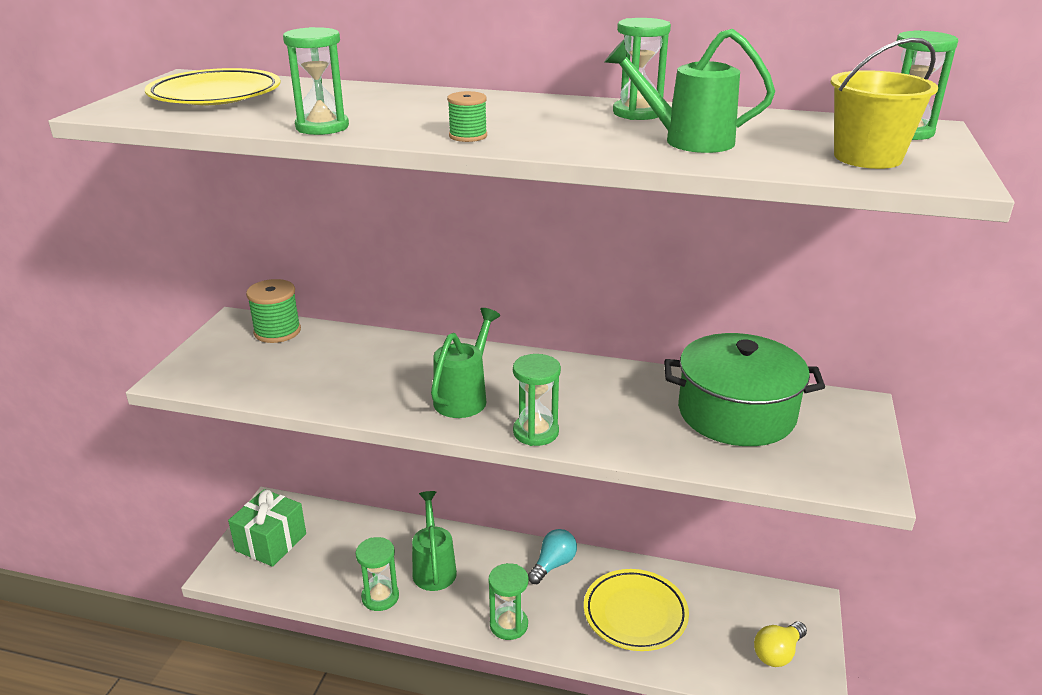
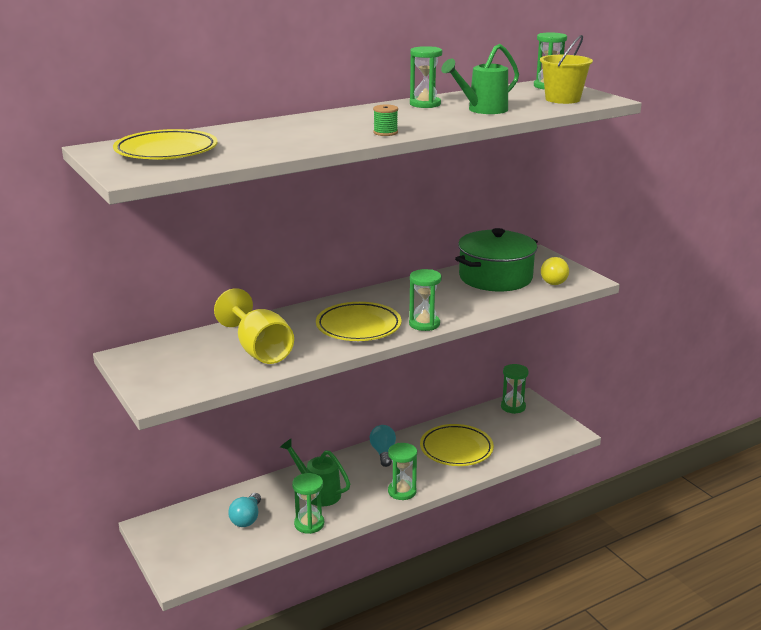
camera: 45 degrees left, 5 degrees down
green gift [228,489,306,567] -> none
green spool [246,279,301,343] -> none
green hourglass [283,27,349,135] -> green hourglass moved to [501,364,529,414]
green watering can [431,308,501,418] -> yellow plate [316,302,402,341]
yellow light bulb [754,622,807,667] -> yellow light bulb moved to [541,257,569,285]
none -> yellow goblet [214,288,294,364]
none -> turquoise light bulb [228,493,261,527]

